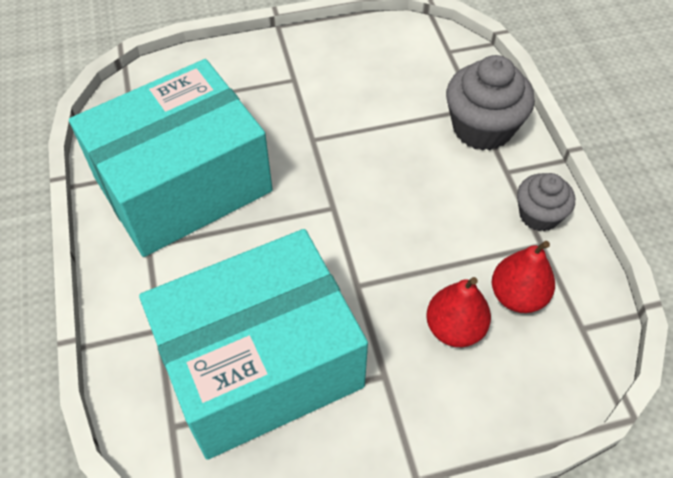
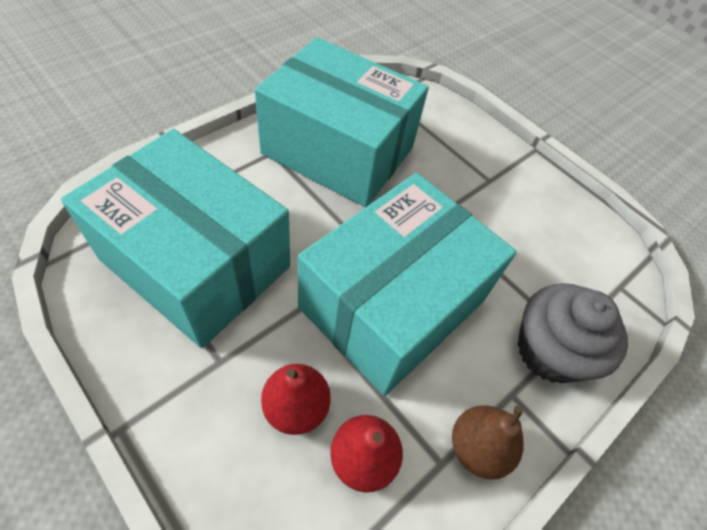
camera: 55 degrees right, 0 degrees up
grey cupcake [517,173,575,231] -> brown pear [452,406,524,480]
none -> turquoise box [298,173,517,396]

